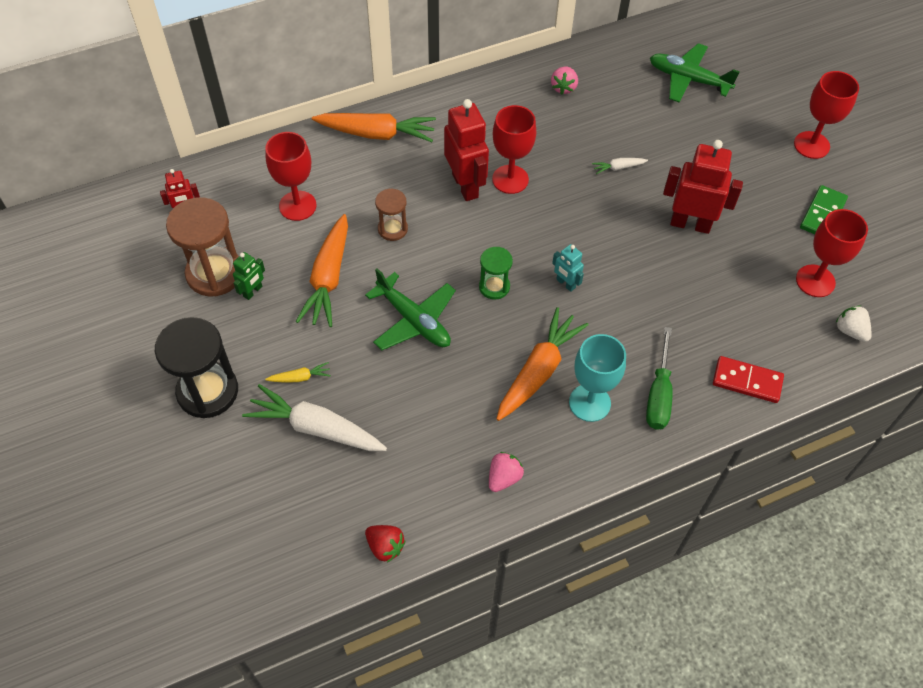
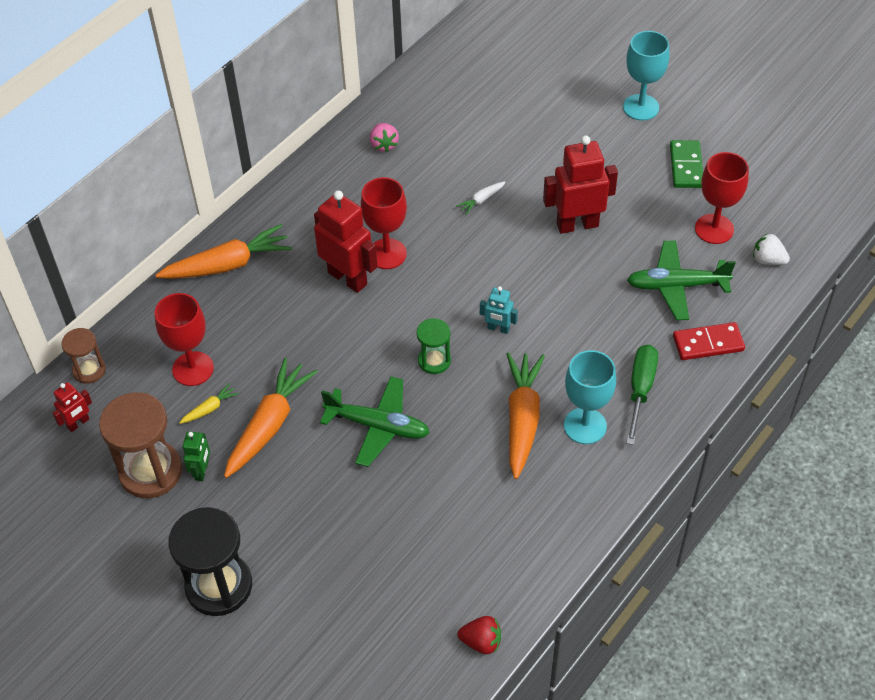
camera: 25 degrees left, 5 degrees down
white carrot [242,384,387,451] -> none
yellow carrot [265,362,331,383] -> yellow carrot moved to [179,383,239,424]
orange carrot [296,214,348,327] -> orange carrot turned 135 degrees counterclockwise [224,358,318,478]
brown hourglass [375,189,408,241] -> brown hourglass moved to [61,328,106,384]
pink strawberry [489,452,524,492] -> none
green screwdriver [646,327,673,430] -> green screwdriver turned 150 degrees counterclockwise [626,345,658,445]
green plane [650,43,740,102] -> green plane moved to [627,240,736,320]
red goblet [794,71,859,159] -> turquoise goblet [623,31,670,120]

